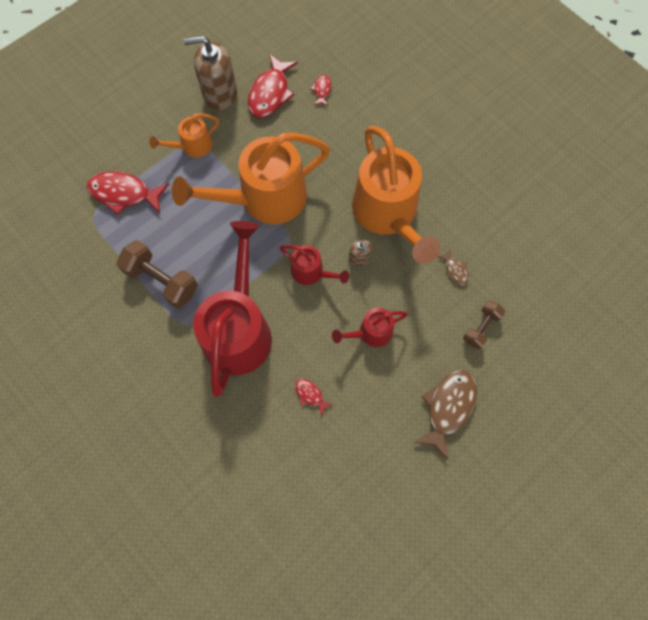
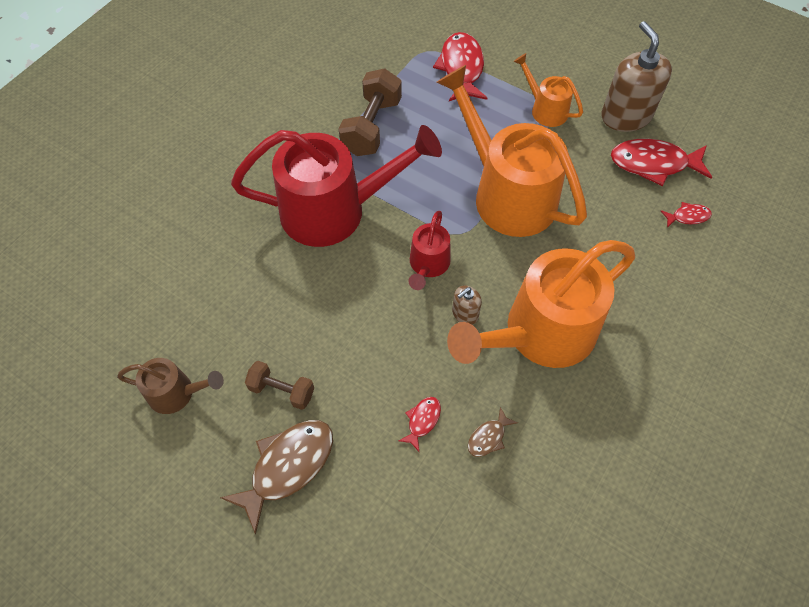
camera: 75 degrees right, 10 degrees down
red fish [295,379,333,416] -> red fish moved to [398,397,441,452]
red watering can [332,308,408,347] -> none
brown fish [413,370,477,460] -> brown fish turned 60 degrees counterclockwise [220,420,333,535]
brown dumbbell [463,301,505,349] -> brown dumbbell moved to [245,361,314,410]
none -> brown watering can [117,358,224,414]

